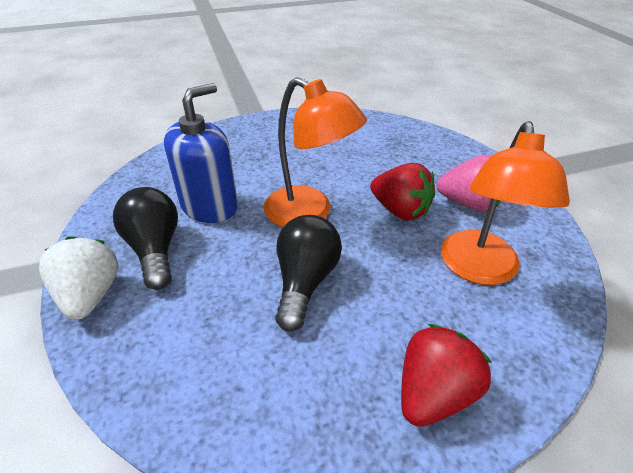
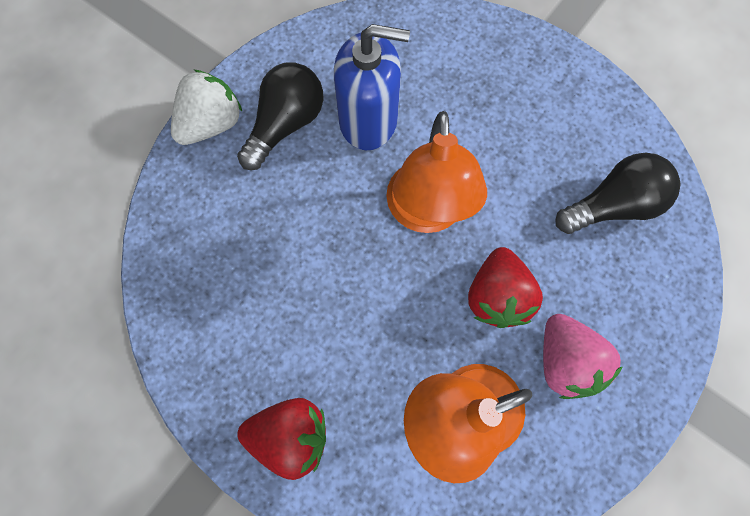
camera: 55 degrees right, 30 degrees up
black light bulb [275,215,342,332] -> black light bulb moved to [555,153,680,234]

